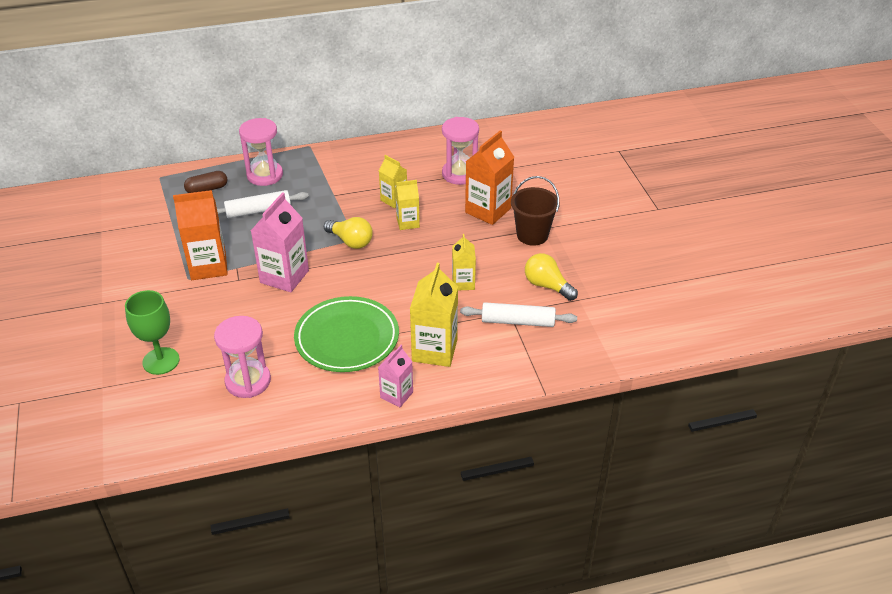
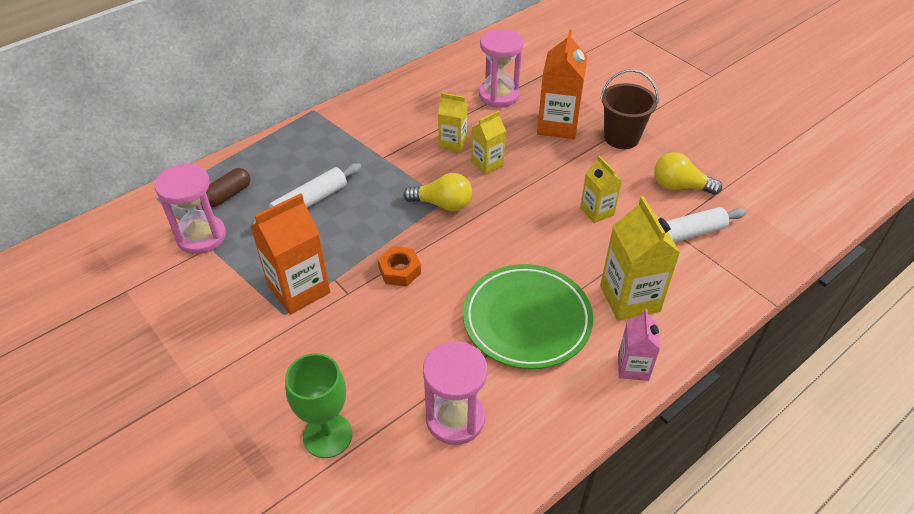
camera: 25 degrees left, 5 degrees up
pink hourglass [239,118,283,186] -> pink hourglass moved to [155,163,226,254]
pink carton [251,192,309,292] -> orange nut [378,246,421,287]

